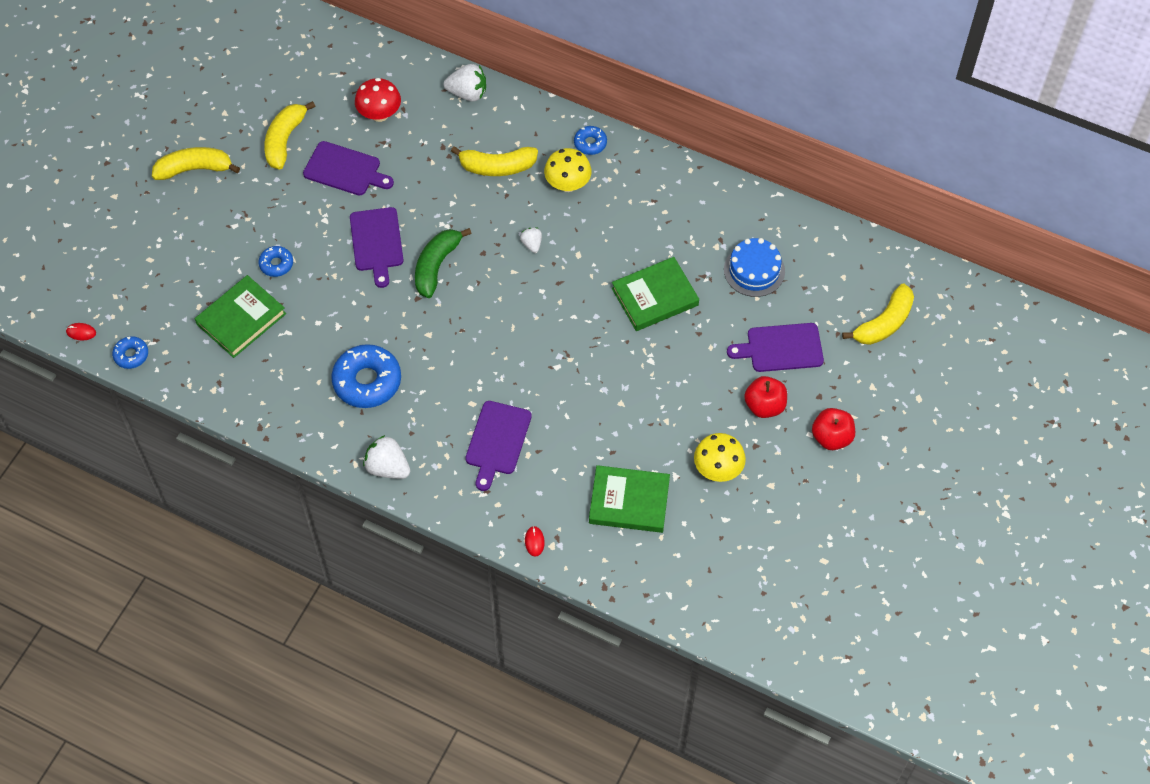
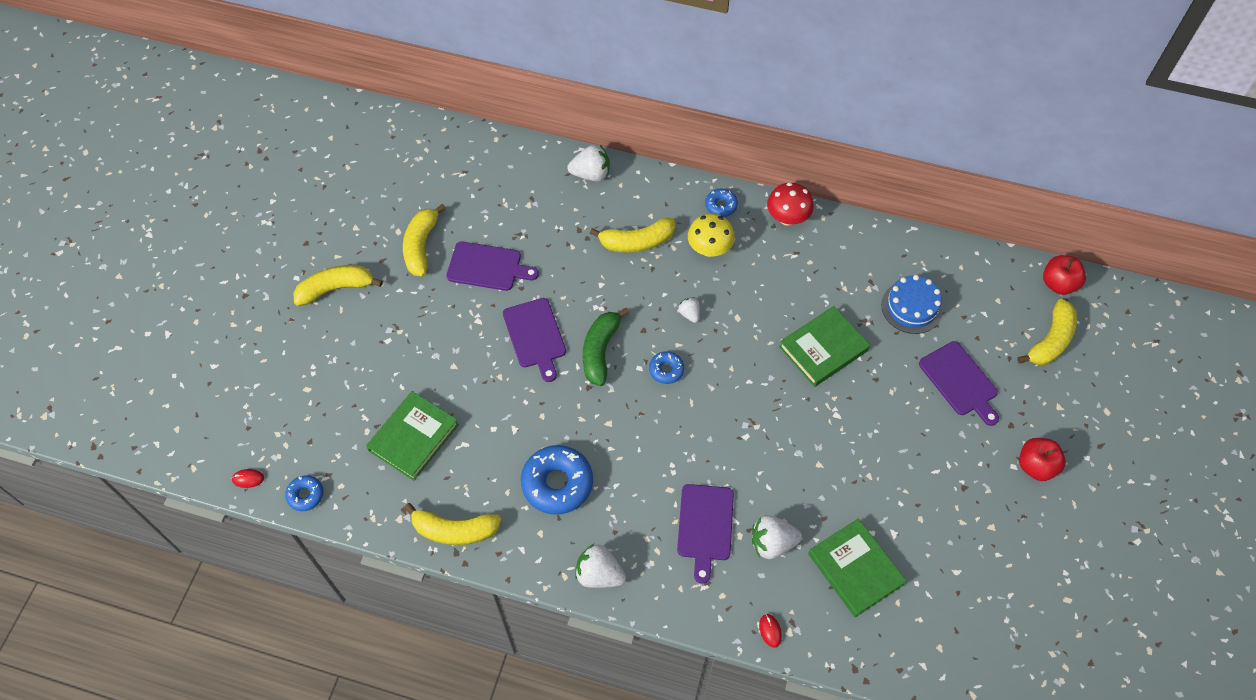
camera: 10 degrees left, 0 degrees up
blue donut [258,246,293,277] -> blue donut moved to [649,351,684,384]
red mushroom [355,78,401,122] -> red mushroom moved to [767,182,814,226]
green book [589,465,670,533] -> green book turned 60 degrees clockwise [808,518,906,617]
yellow mushroom [694,433,746,482] -> none
purple cutting board [727,323,824,372] -> purple cutting board turned 105 degrees counterclockwise [919,341,999,426]
red apple [744,376,787,418] -> red apple moved to [1043,255,1086,295]
none -> yellow banana [404,503,501,545]
none -> white strawberry [752,515,802,559]

